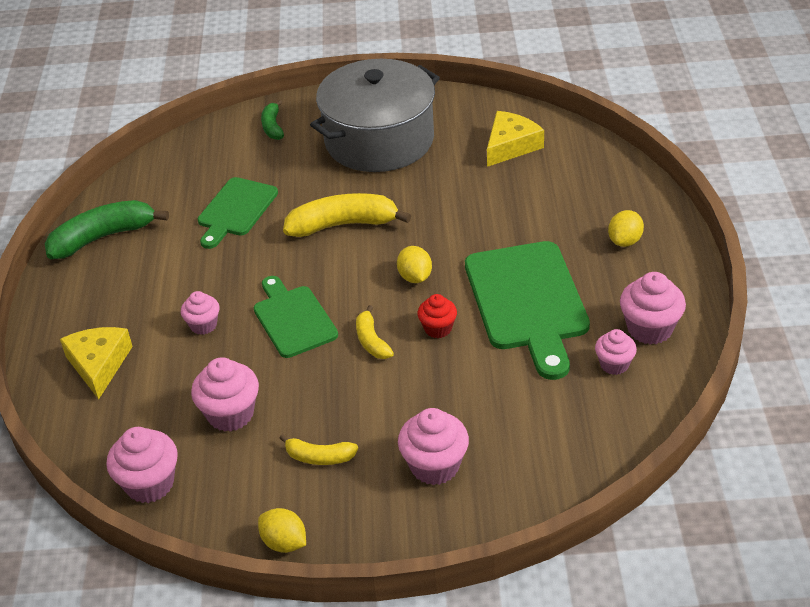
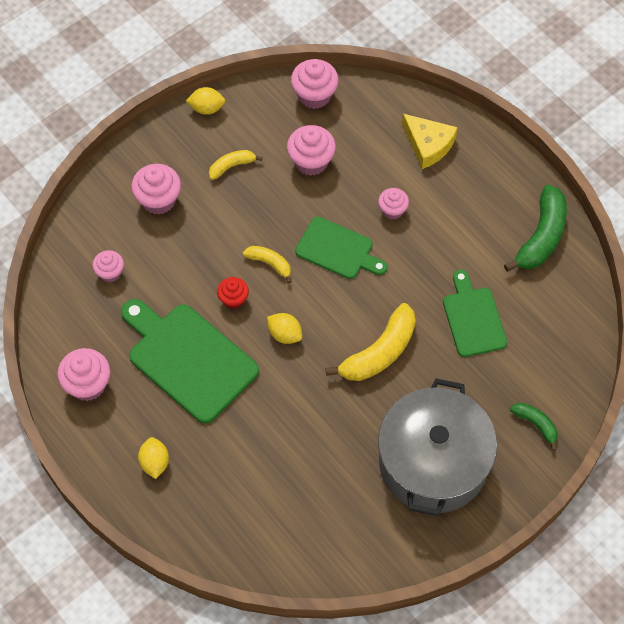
camera: 140 degrees right, 20 degrees up
yellow cheese [487,111,544,167] -> none
pink cupcake [595,329,637,375] -> pink cupcake moved to [92,250,124,282]

